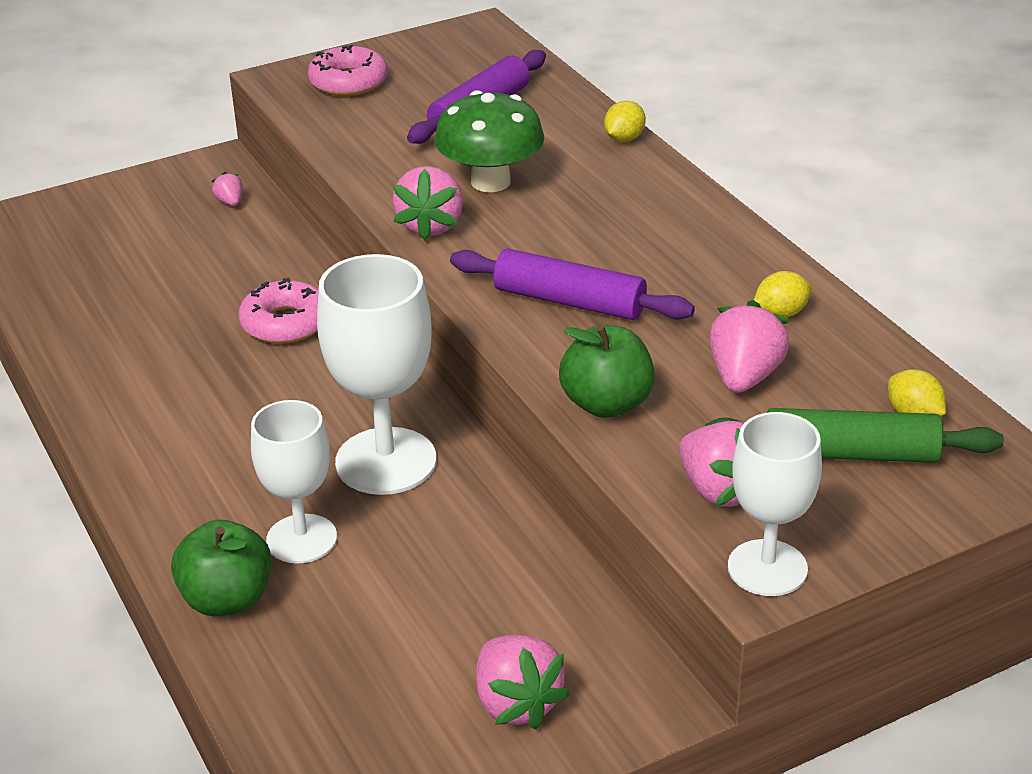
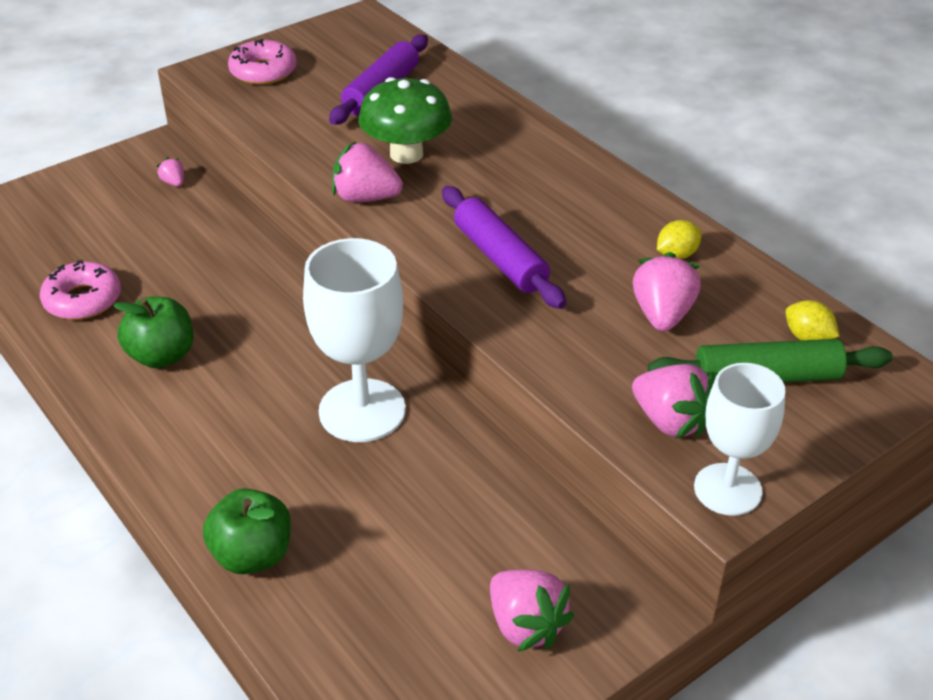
camera: 10 degrees left, 5 degrees up
pink donut [239,278,319,344] -> pink donut moved to [40,259,121,320]
white goblet [251,400,337,564] -> none
pink strawberry [392,166,463,241] -> pink strawberry turned 105 degrees clockwise [332,142,403,202]
purple rolling pin [450,248,695,320] -> purple rolling pin turned 45 degrees clockwise [442,186,566,309]
green apple [559,325,655,418] -> green apple moved to [113,297,193,368]
yellow lemon [604,101,646,142] -> none

